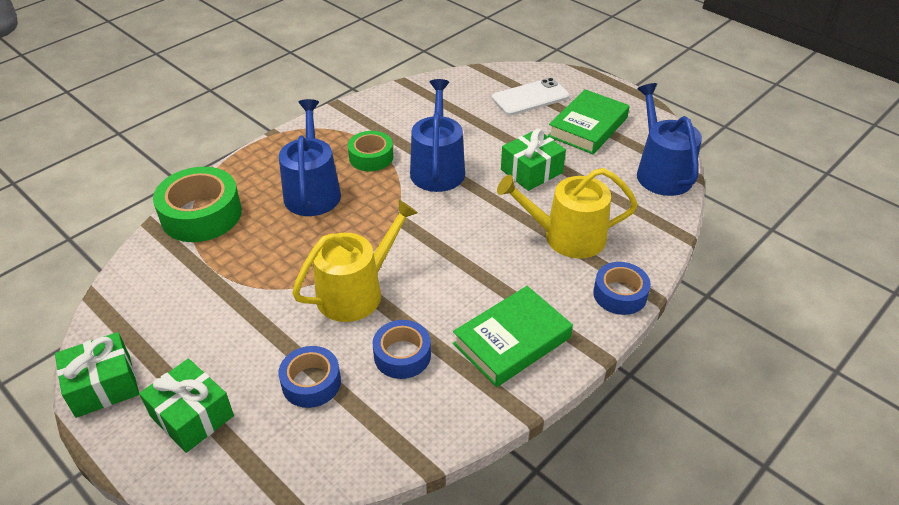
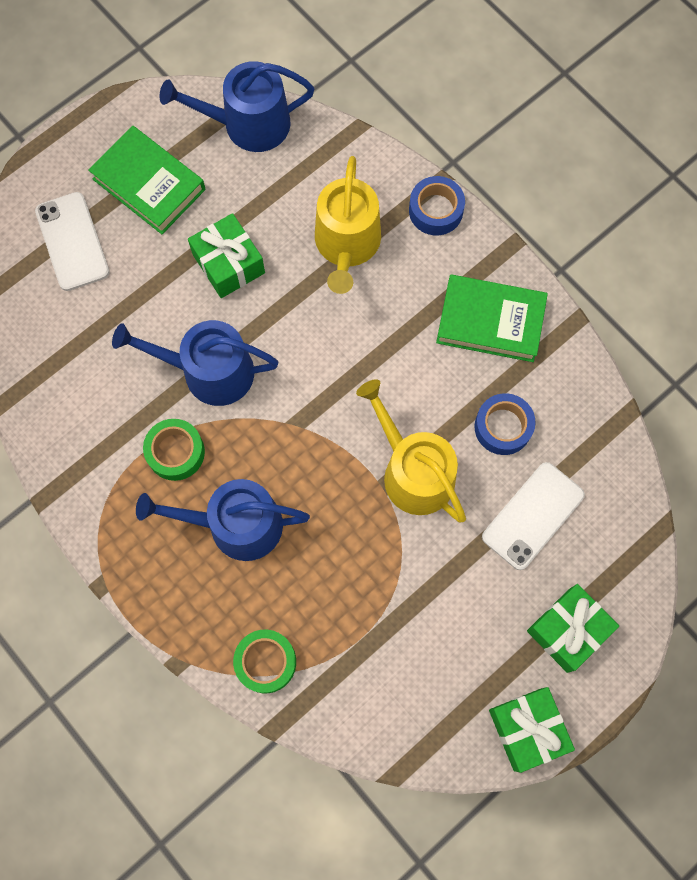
camera: 85 degrees left, 30 degrees up
green tape [153,167,242,242] -> green tape [233,630,296,694], size x0.61
blue tape [278,346,341,408] -> white phone [482,462,585,570]
green book [453,286,573,387] -> green book turned 45 degrees counterclockwise [436,274,548,362]

